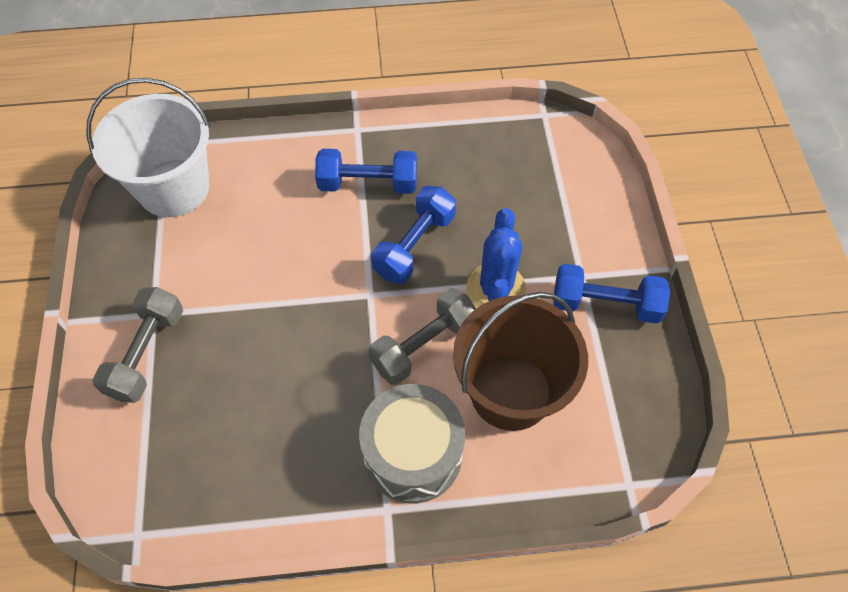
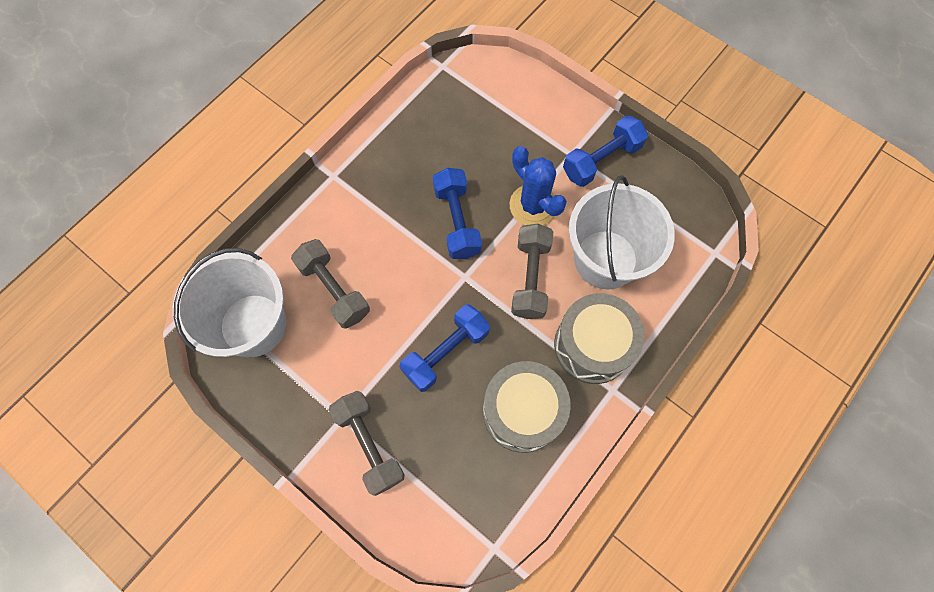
camera: 45 degrees left, 10 degrees up
blue dumbbell [315,149,417,194] -> blue dumbbell moved to [399,304,490,392]
brown bucket [453,292,588,431] -> white bucket [569,175,675,289]
none -> grey dumbbell [291,239,370,329]
none -> grey drum [483,361,571,453]

